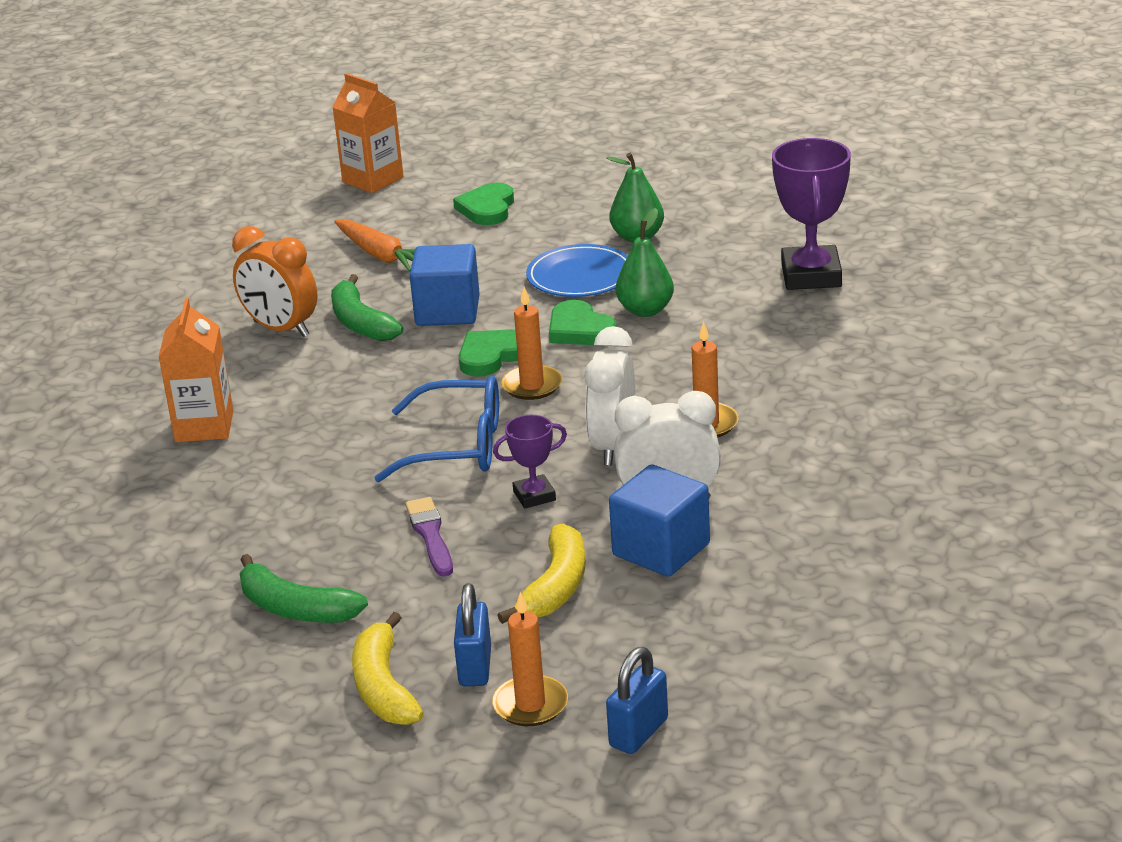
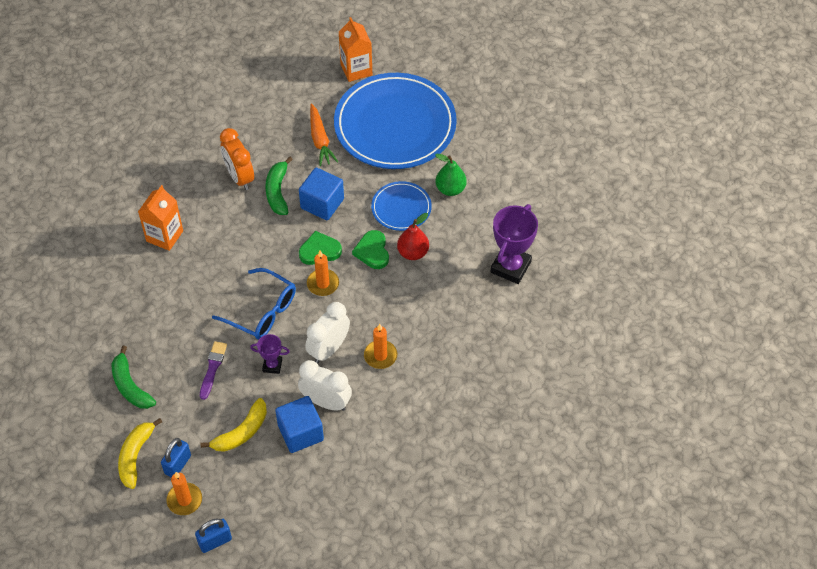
camera: 25 degrees right, 25 degrees up
green heart [453,182,514,225] -> blue plate [334,73,457,169]
green pear [616,208,674,317] -> red pear [397,213,429,260]

